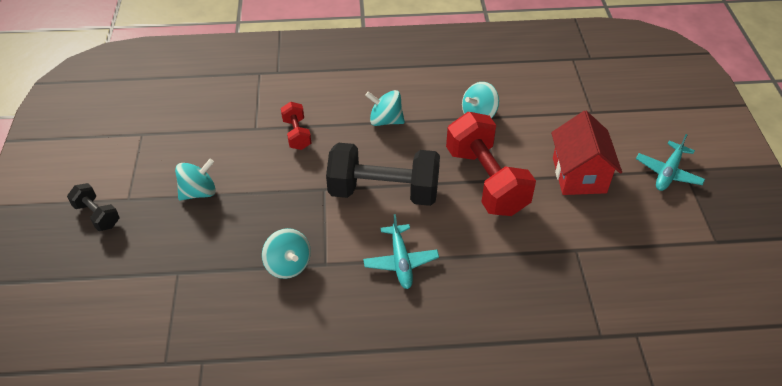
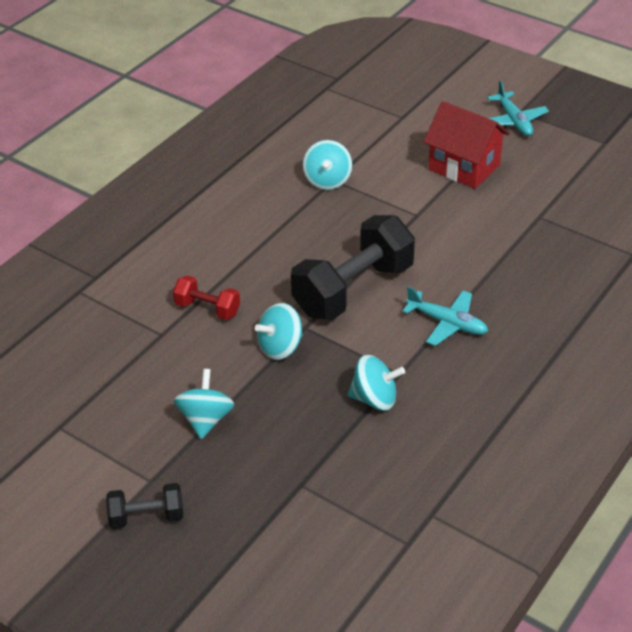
camera: 50 degrees left, 5 degrees down
turquoise spinning top [365,90,405,126] -> turquoise spinning top moved to [255,303,303,360]
red dumbbell [446,112,536,216] -> none

